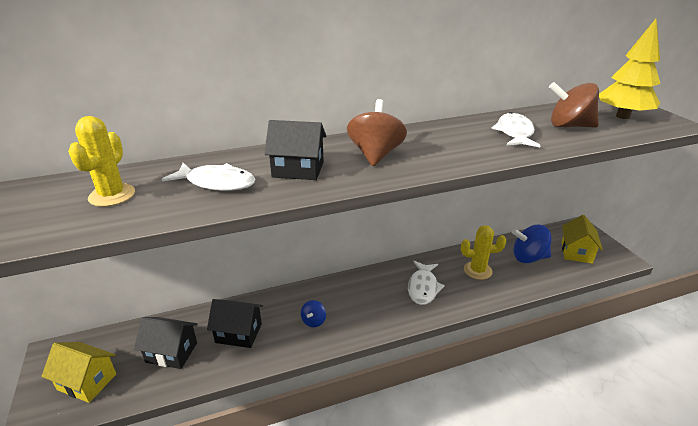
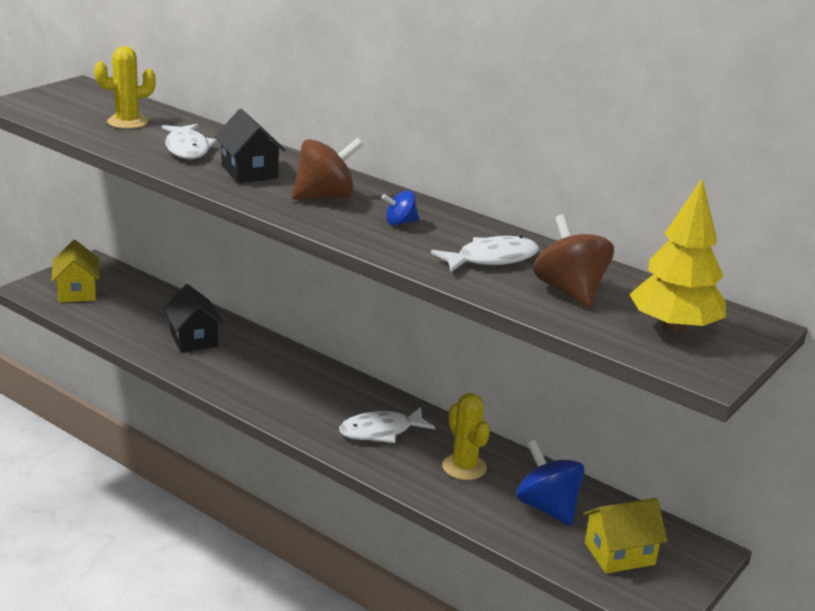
camera: 55 degrees right, 5 degrees down
black house [134,317,198,369] -> none
blue spinning top [301,300,326,327] -> blue spinning top moved to [382,191,419,226]

